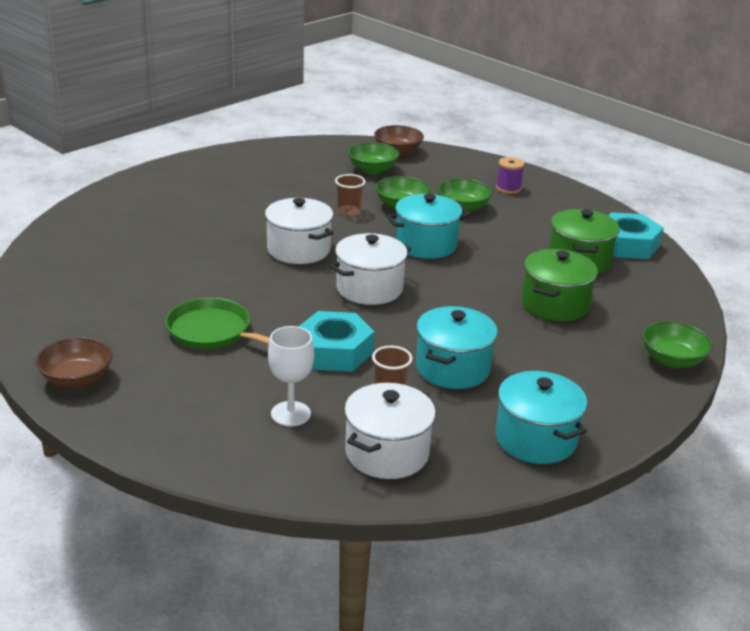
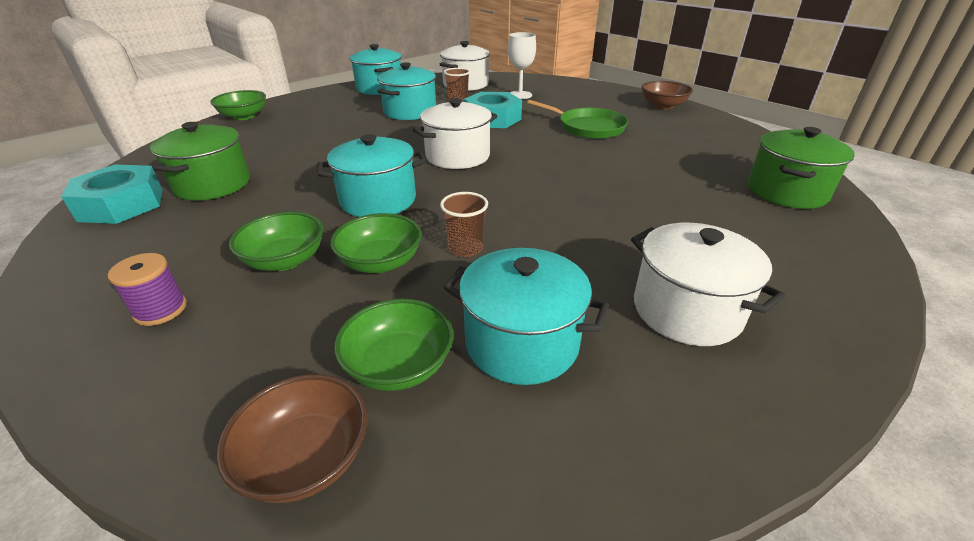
camera: 175 degrees left, 5 degrees up
white pot [265,198,333,264] -> white pot moved to [631,223,785,346]
green pot [522,249,598,322] -> green pot moved to [748,127,855,209]
none -> turquoise pot [444,248,609,385]

